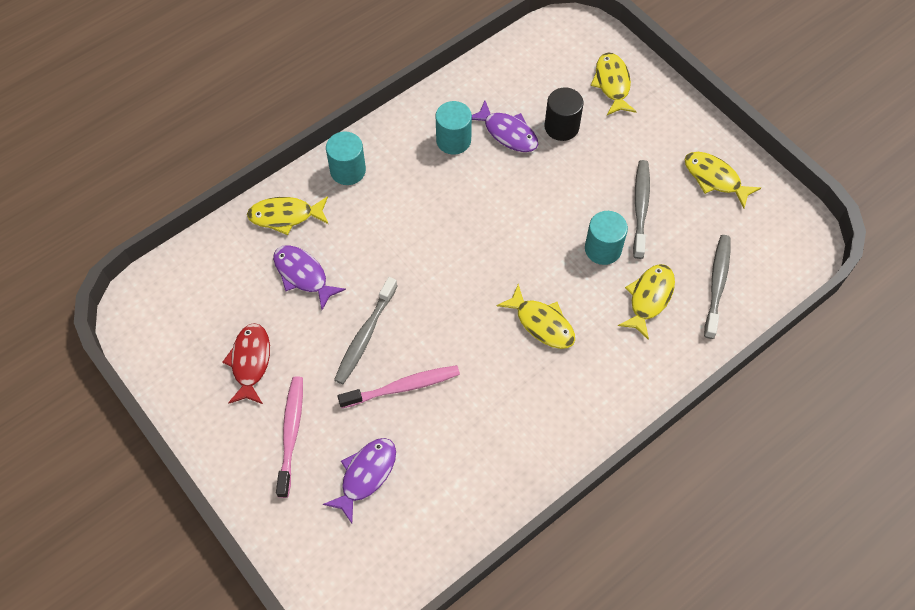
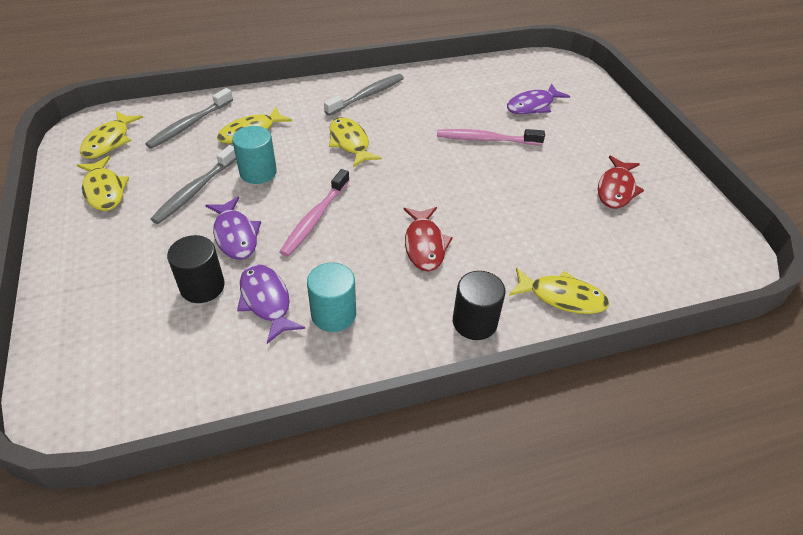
camera: 160 degrees left, 15 degrees down
purple fish [273,245,346,310] -> purple fish moved to [205,196,261,260]
pink toothbrush [276,376,303,498] -> pink toothbrush moved to [280,169,350,257]
turquoise cylinder [326,131,366,185] -> black cylinder [453,271,506,340]
grey toothbrush [334,277,397,384] -> grey toothbrush moved to [324,74,404,116]
yellow fish [591,53,637,115] -> yellow fish moved to [80,111,143,159]
none -> red fish [403,207,453,272]

